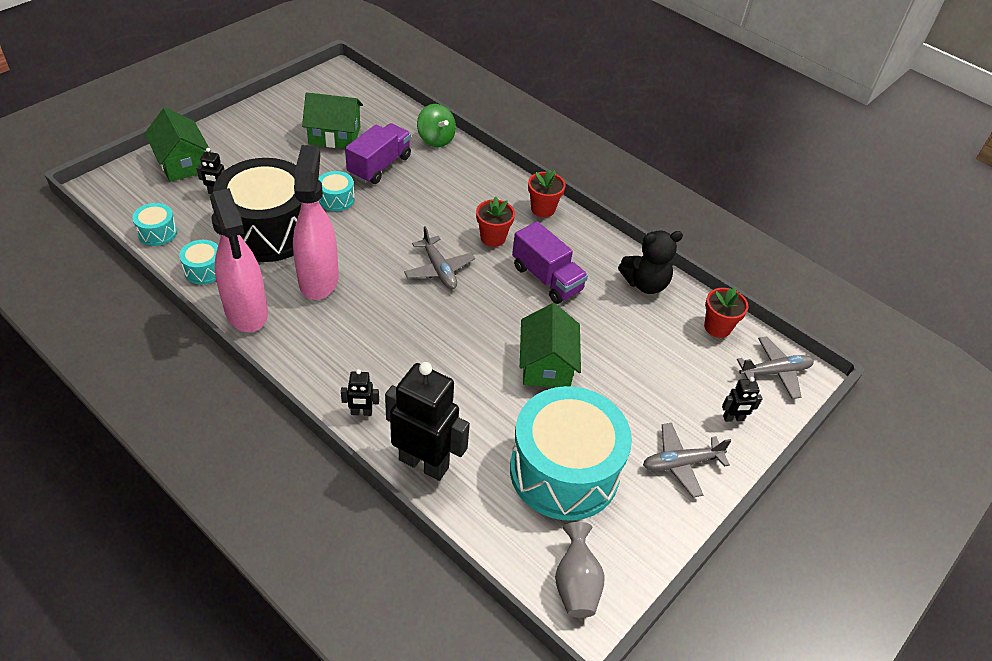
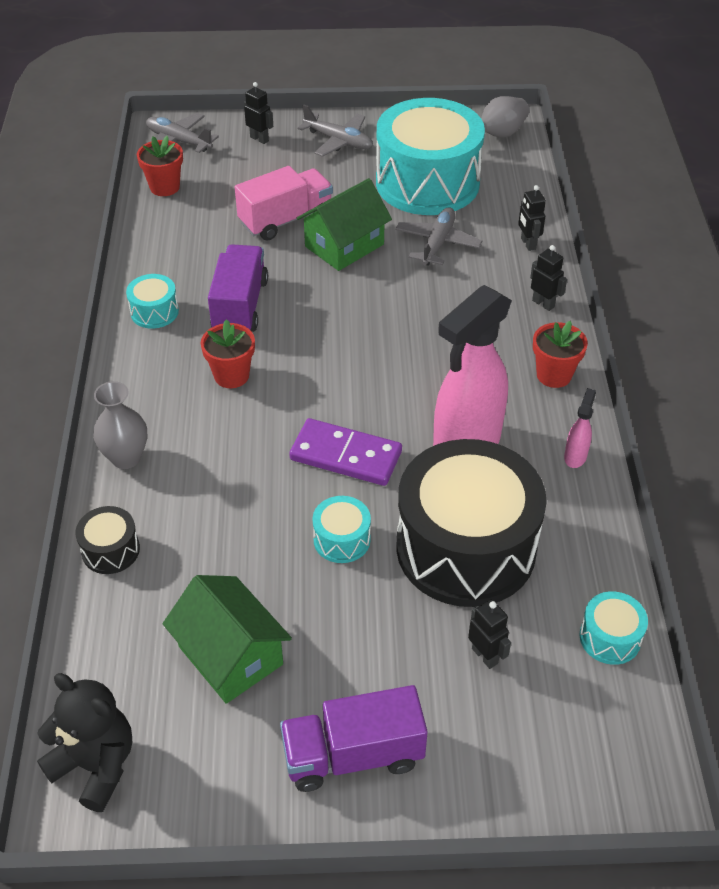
camera: 130 degrees left, 0 degrees up
green house [144,107,211,182] -> none
turquoise drum [179,240,218,284] -> turquoise drum moved to [126,274,179,328]
pink spray bottle [210,188,268,332] -> pink spray bottle [564,388,596,468], size x0.41
purple truck [345,123,411,184] -> purple truck moved to [280,685,428,792]
black robot [385,362,470,481] -> black robot [518,185,546,251], size x0.45
grey plane [404,226,475,289] -> grey plane moved to [395,207,482,266]
green spinning top [417,104,456,147] -> black drum [75,506,140,574]
red flower pot [528,170,566,217] -> red flower pot moved to [533,321,588,388]
black teddy bear [618,231,683,294] -> black teddy bear moved to [37,673,132,812]
none -> grey vase [93,381,147,469]
none -> pink truck [235,166,333,241]
none -> purple domino [289,418,402,486]

